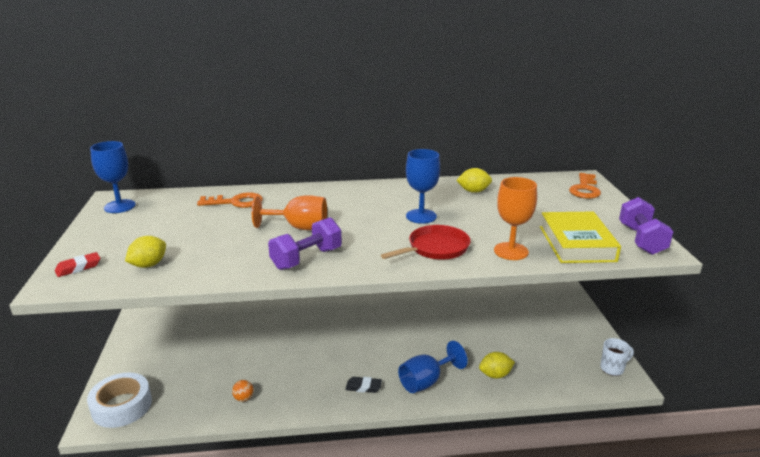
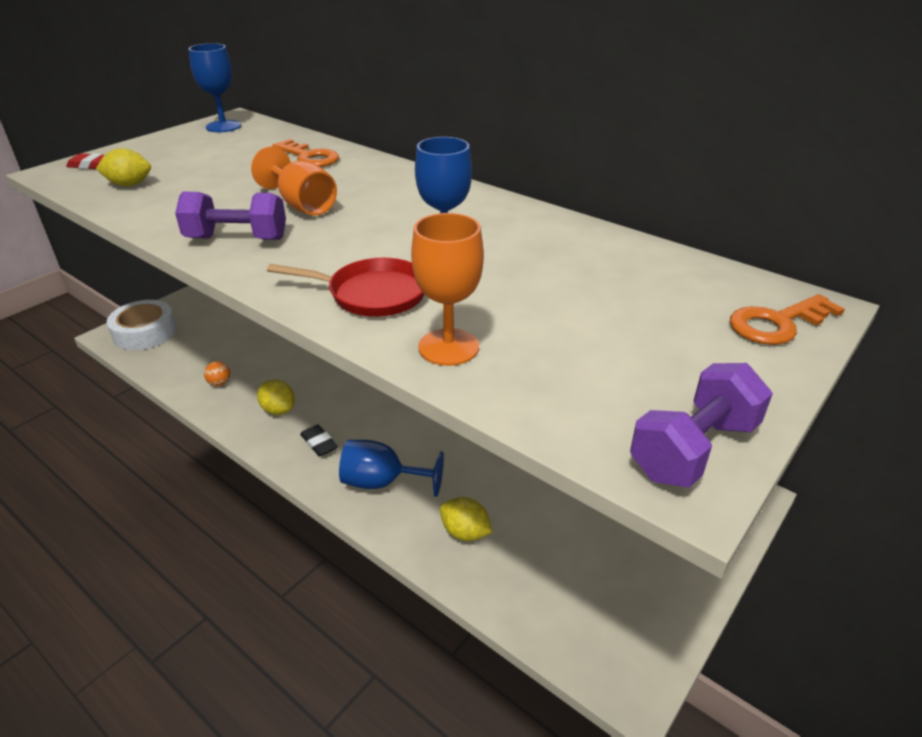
camera: 45 degrees right, 10 degrees up
yellow lemon [456,168,492,193] -> yellow lemon moved to [257,379,295,415]
yellow book [540,212,621,263] -> none
white mug [600,338,634,376] -> none

